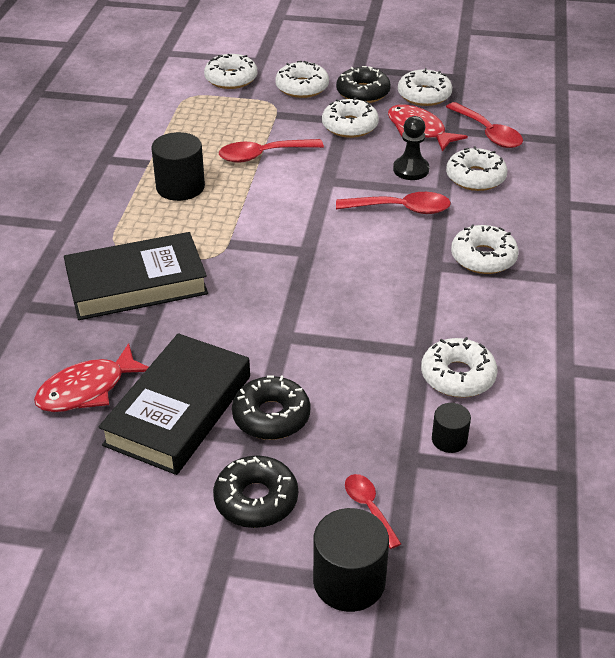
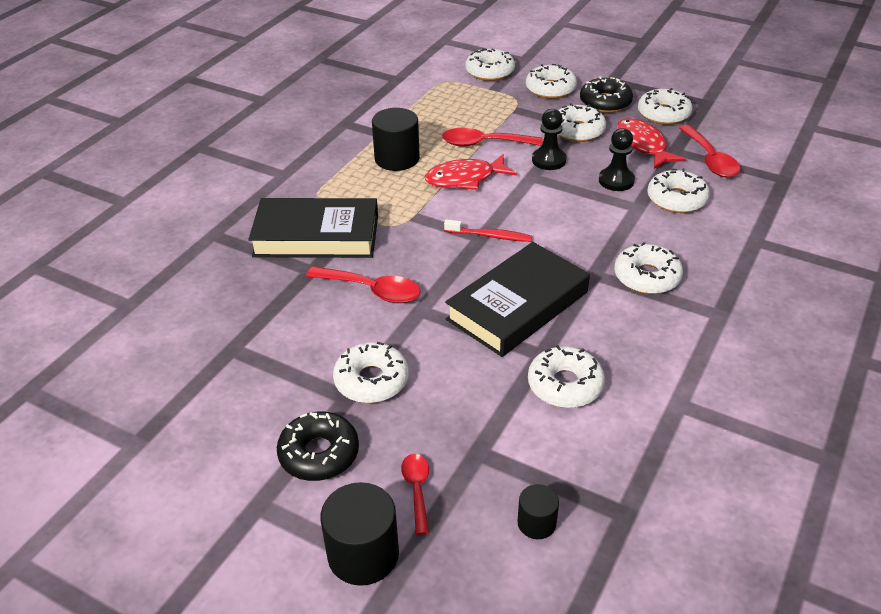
camera: 20 degrees right, 0 degrees up
red fish [34,343,149,412] -> red fish moved to [425,154,517,190]
black book [98,333,250,475] -> black book moved to [445,242,590,357]
black donut [232,375,311,440] -> white donut [333,342,409,403]
red spoon [336,192,451,214] -> red spoon moved to [306,266,421,303]
black cylinder [432,403,471,453] -> black cylinder moved to [517,484,559,539]
none -> red toothbrush [444,219,532,242]
none -> black pawn [532,109,567,170]

